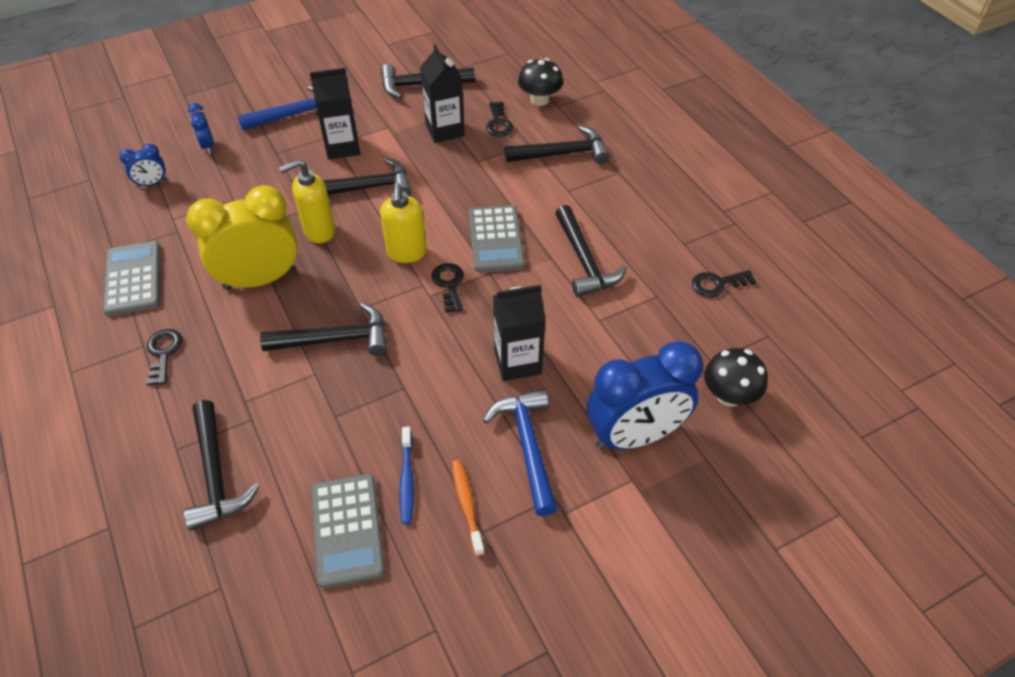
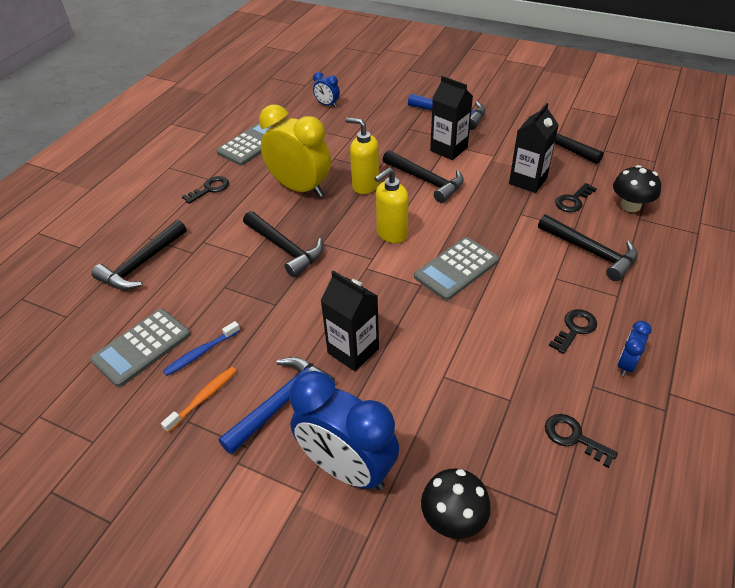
camera: 55 degrees right, 5 degrees down
blue clock [188,103,214,154] -> blue clock moved to [618,321,652,376]
black key [431,263,464,313] -> black key moved to [549,309,597,354]
black hammer [555,205,627,297] -> none

